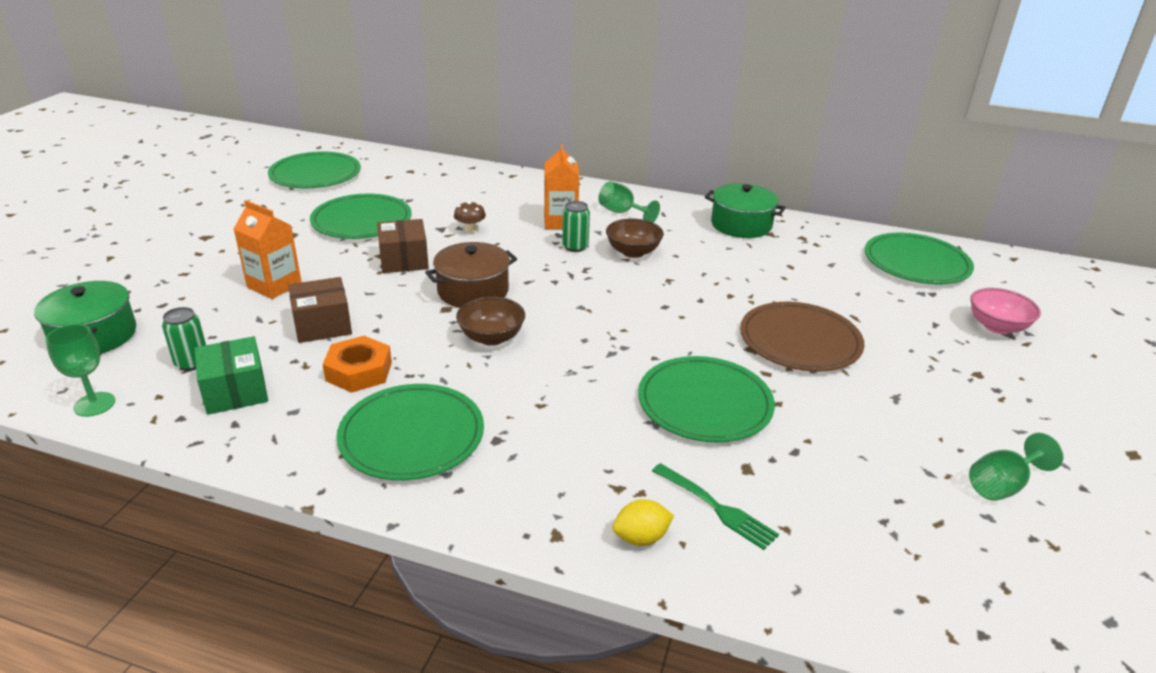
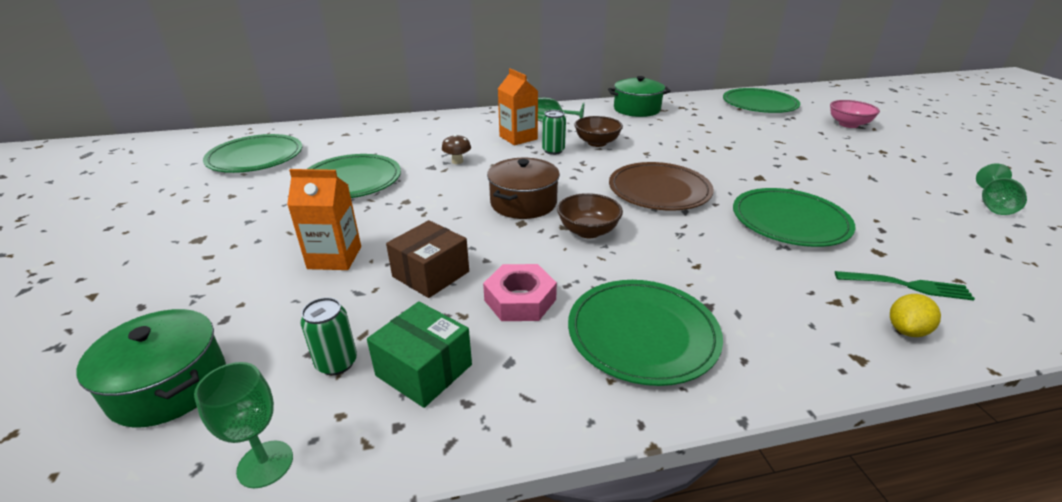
camera: 30 degrees left, 0 degrees up
orange nut [323,336,392,393] -> pink nut [483,264,557,321]
brown box [377,219,429,273] -> none
brown plate [740,302,865,371] -> brown plate moved to [609,162,714,211]

